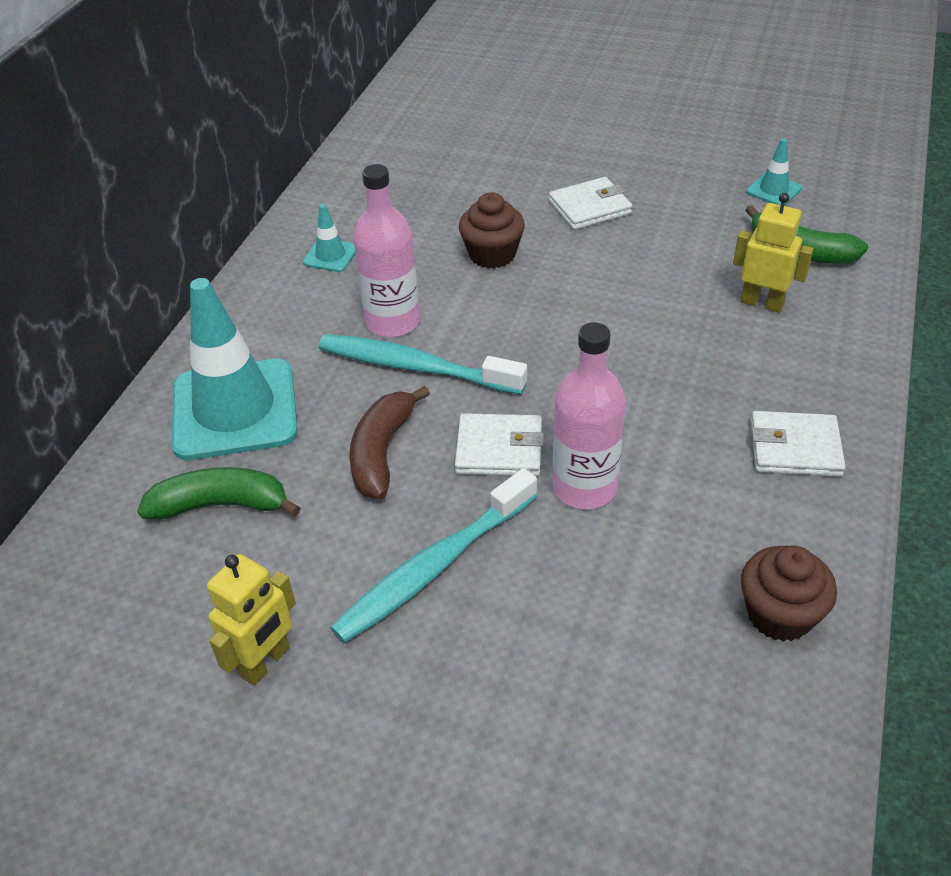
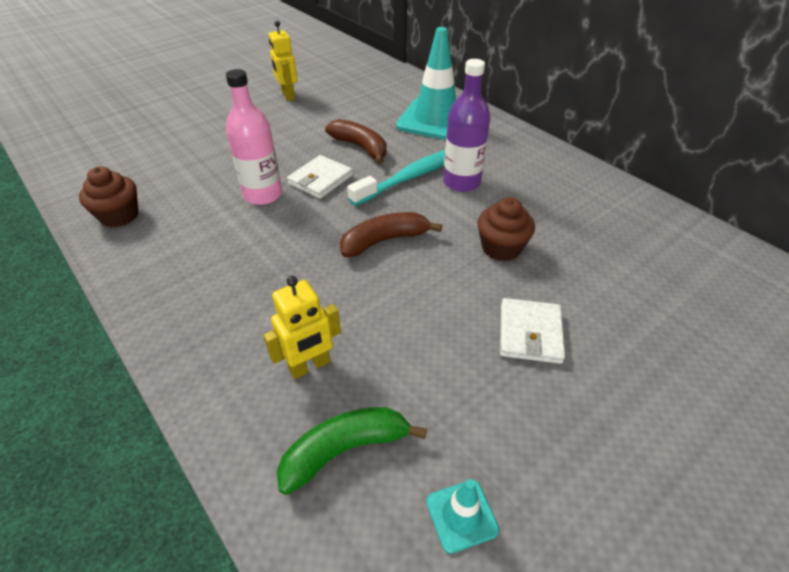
camera: 120 degrees right, 0 degrees up
green banana [137,467,300,520] -> none
turquoise traffic cone [303,204,355,272] -> none
turquoise toothbrush [330,468,537,643] -> none
pink bottle [353,164,420,337] -> purple bottle [443,59,490,192]
white wallet [751,411,846,477] -> none
none -> brown banana [340,212,442,257]

